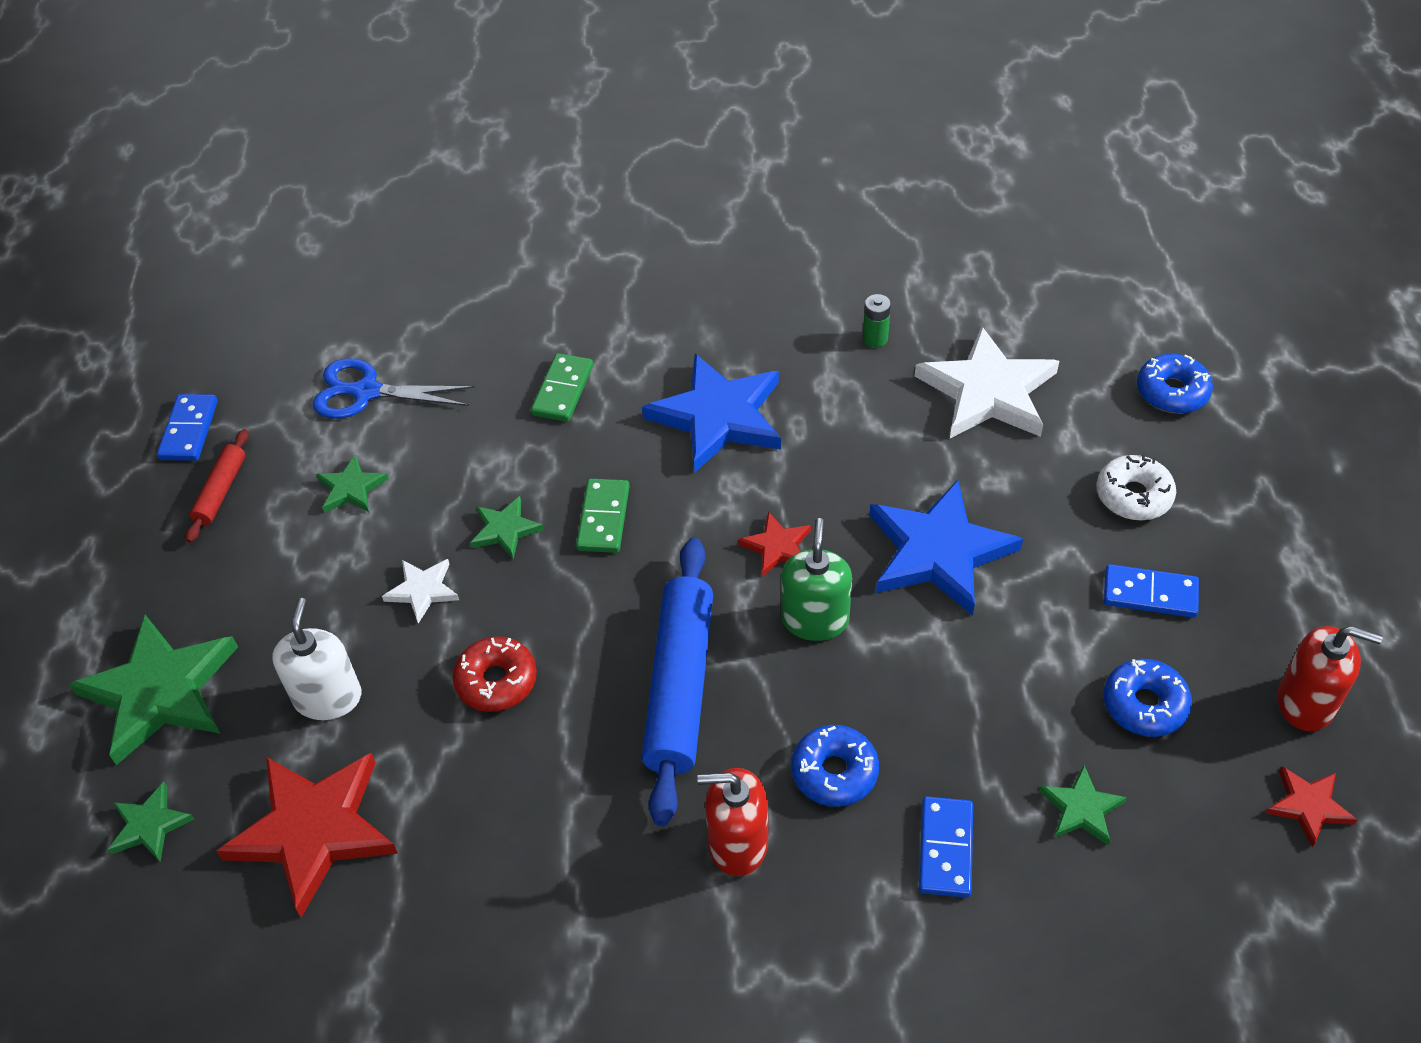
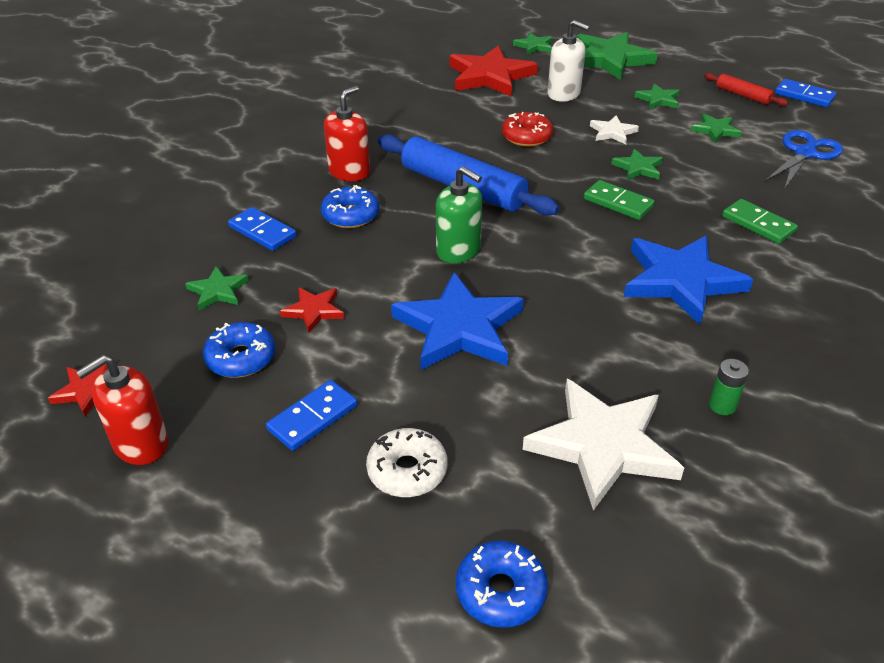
camera: 120 degrees right, 10 degrees down
red star [738,512,811,577] -> red star moved to [280,287,344,333]
none -> green star [634,83,680,109]

